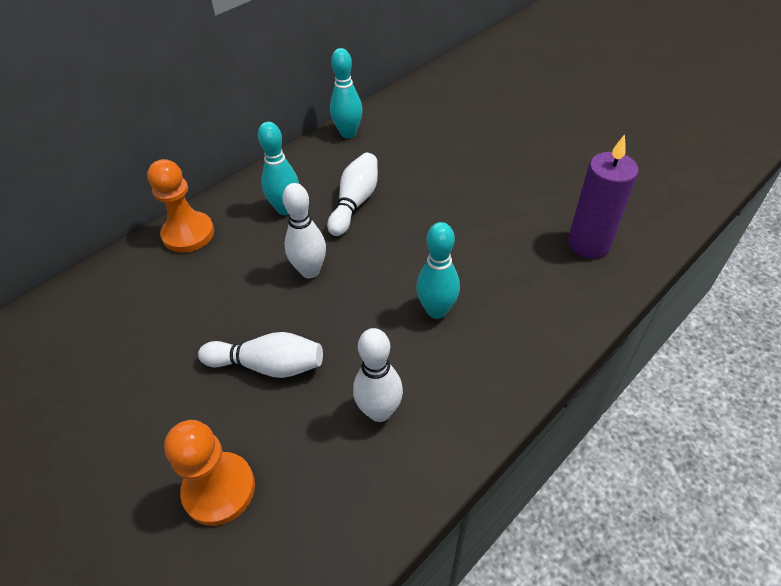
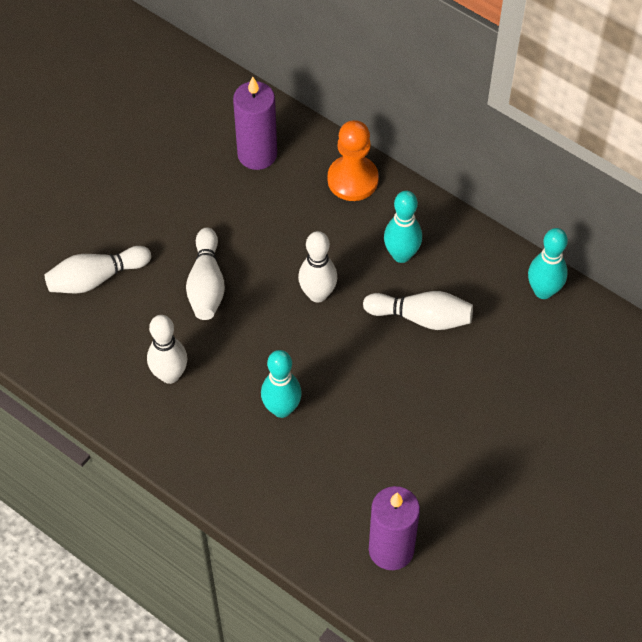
camera: 80 degrees right, 10 degrees up
orange pawn [164,420,255,526] -> white bowling pin [45,246,151,293]
none -> purple candle [233,77,277,170]

